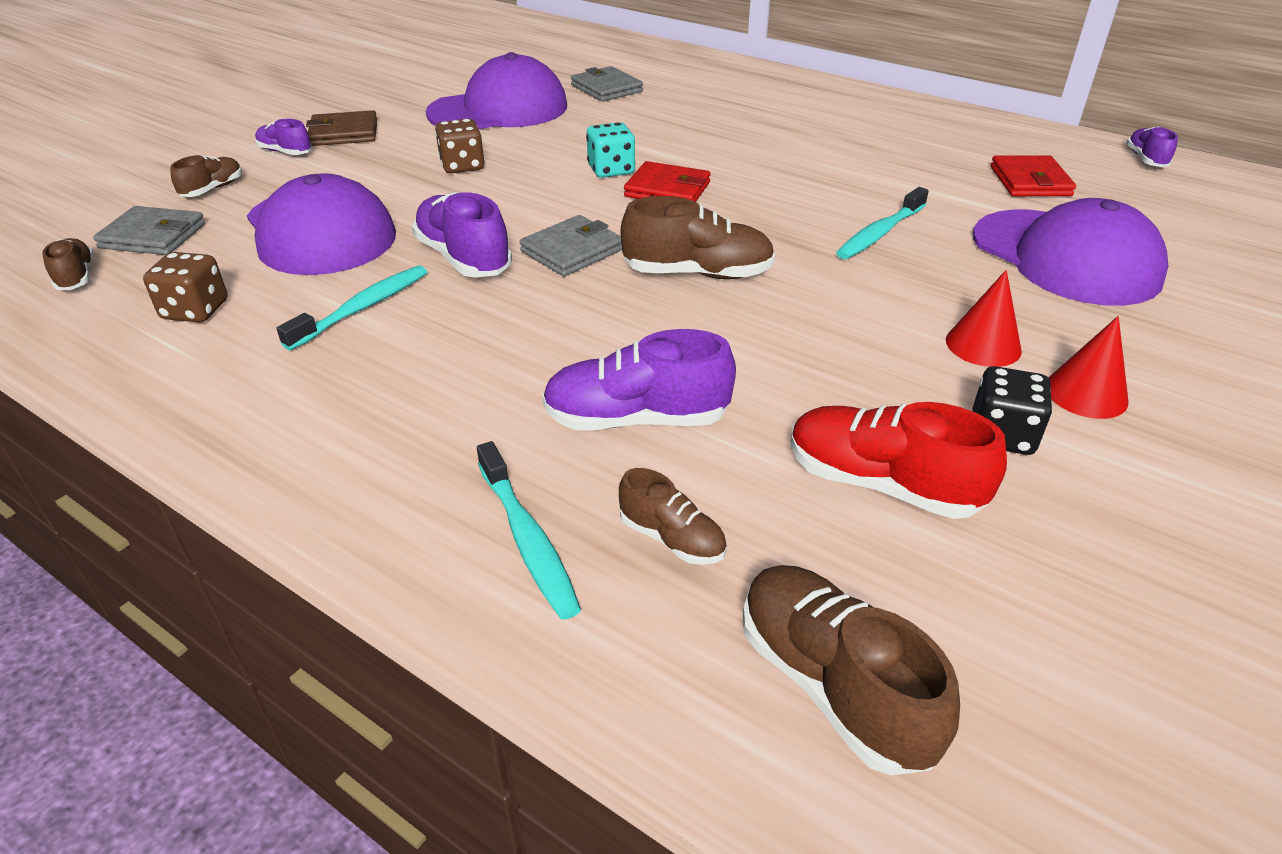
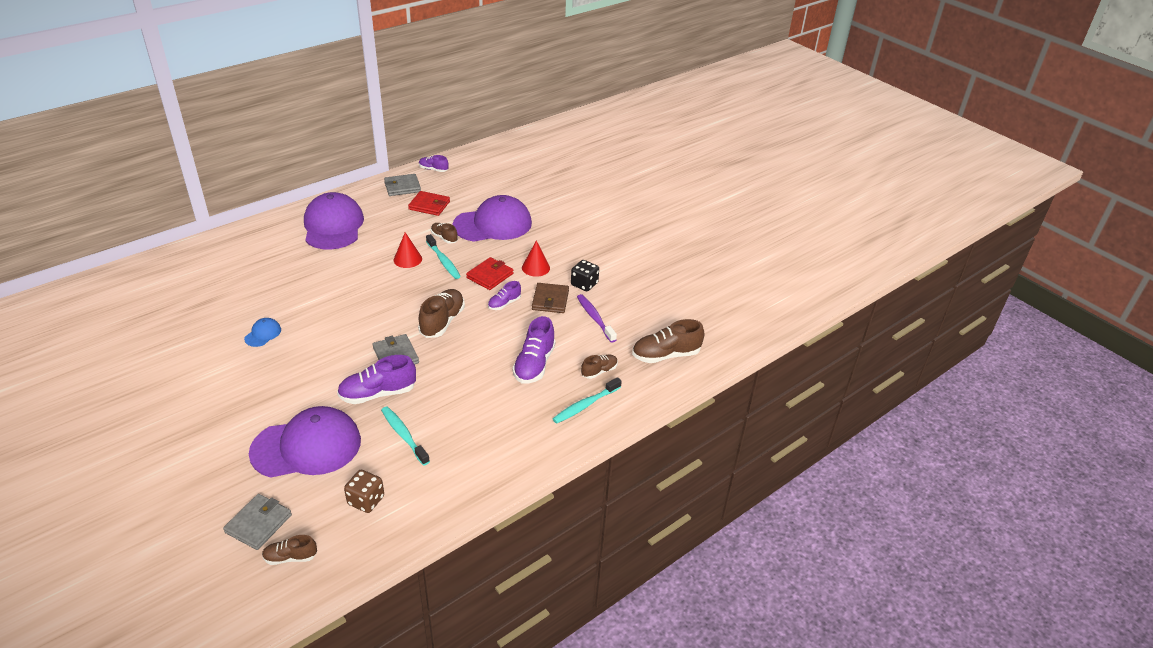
camera: 75 degrees left, 0 degrees up
brown shoe [170,155,242,197] -> brown shoe moved to [431,223,458,244]
purple shoe [255,119,312,155] -> purple shoe moved to [488,281,521,310]
brown wallet [306,110,377,146] -> brown wallet moved to [532,283,569,313]
purple cap [426,52,567,129] -> purple cap moved to [304,192,364,250]
brown dice [435,119,485,173] -> none
turquoise toothbrush [477,441,581,620] -> turquoise toothbrush turned 150 degrees clockwise [553,377,622,424]
grey wallet [571,66,643,102] -> grey wallet moved to [384,174,421,196]
turquoise dice [586,122,635,178] -> none
red wallet [624,161,711,202] -> red wallet moved to [466,257,514,290]
red shoe [791,402,1007,519] -> purple toothbrush [577,294,617,343]
red cone [1048,316,1129,419] -> red cone moved to [394,232,422,268]
none -> blue cap [244,318,281,347]

